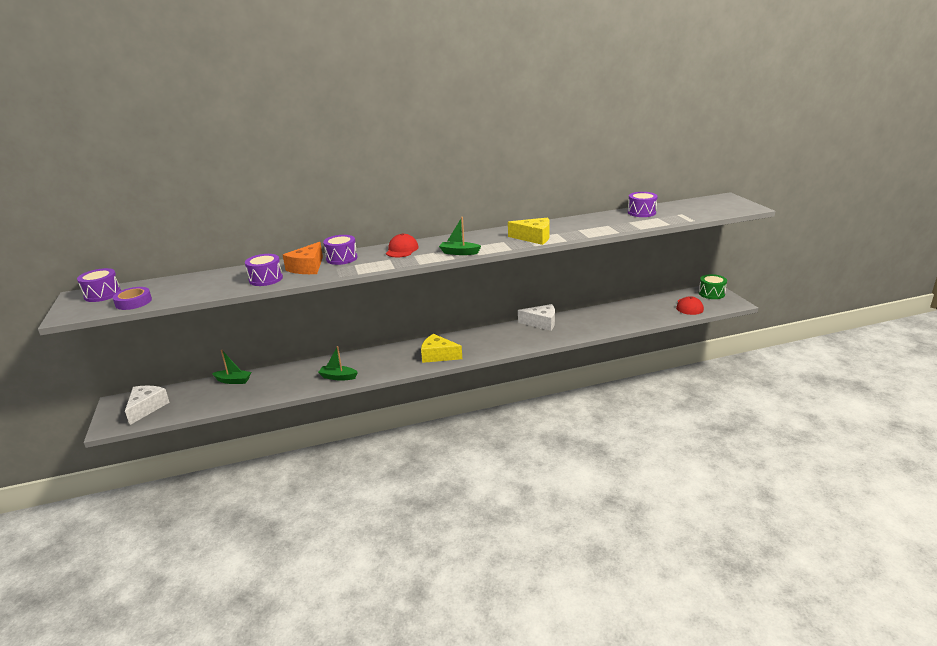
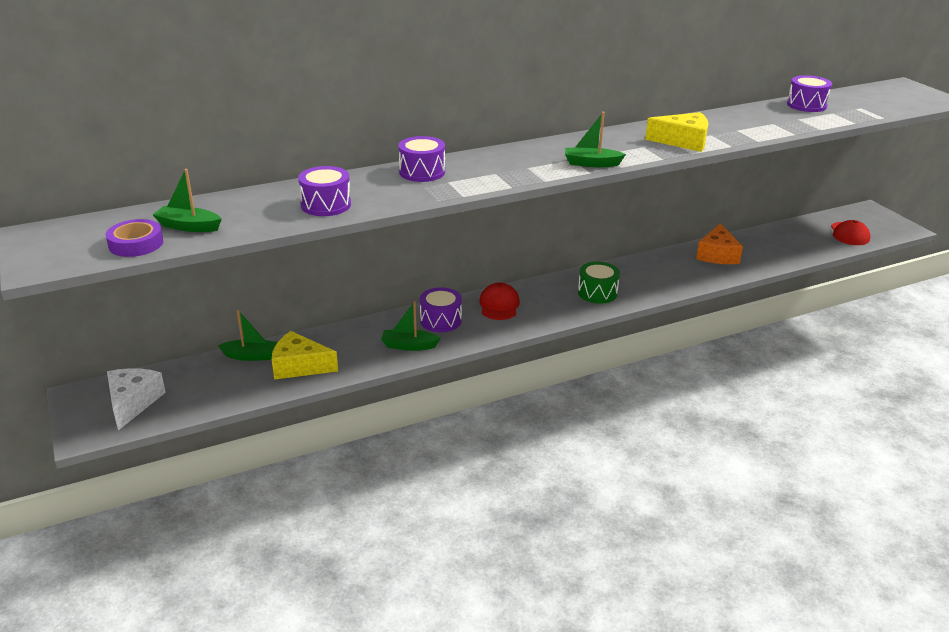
camera: 10 degrees left, 5 degrees up
purple drum [77,268,121,302] -> purple drum moved to [420,287,462,332]
orange cheese [283,242,323,274] -> orange cheese moved to [696,223,743,264]
red cap [386,233,419,257] -> red cap moved to [479,283,520,320]
yellow cheese [421,334,462,363] -> yellow cheese moved to [272,331,338,380]
white cheese [518,304,555,331] -> none
green drum [699,274,727,299] -> green drum moved to [578,262,620,304]
none -> green boat [153,169,222,232]

